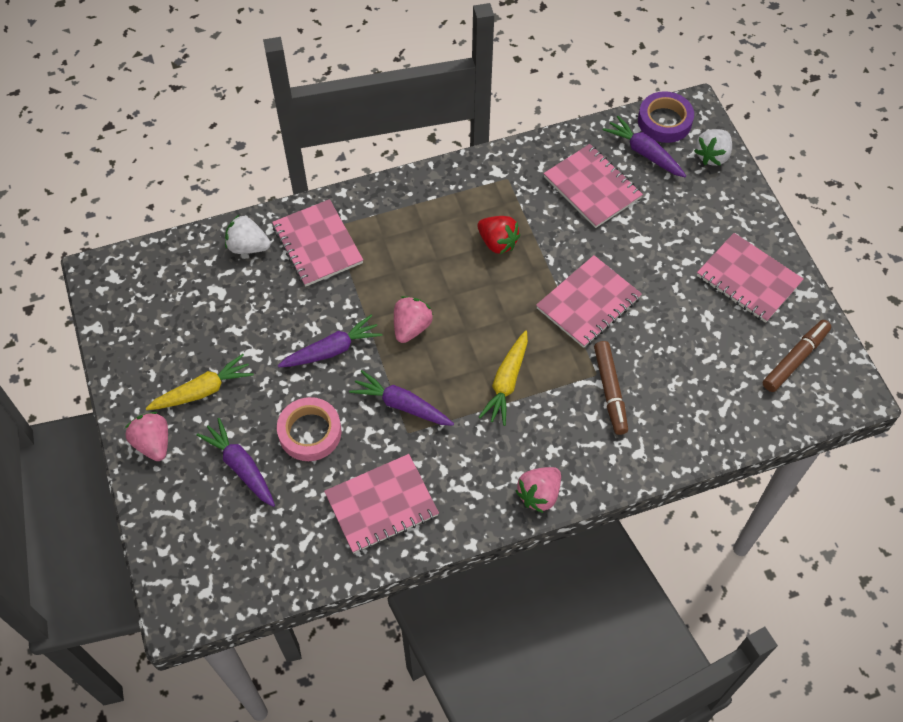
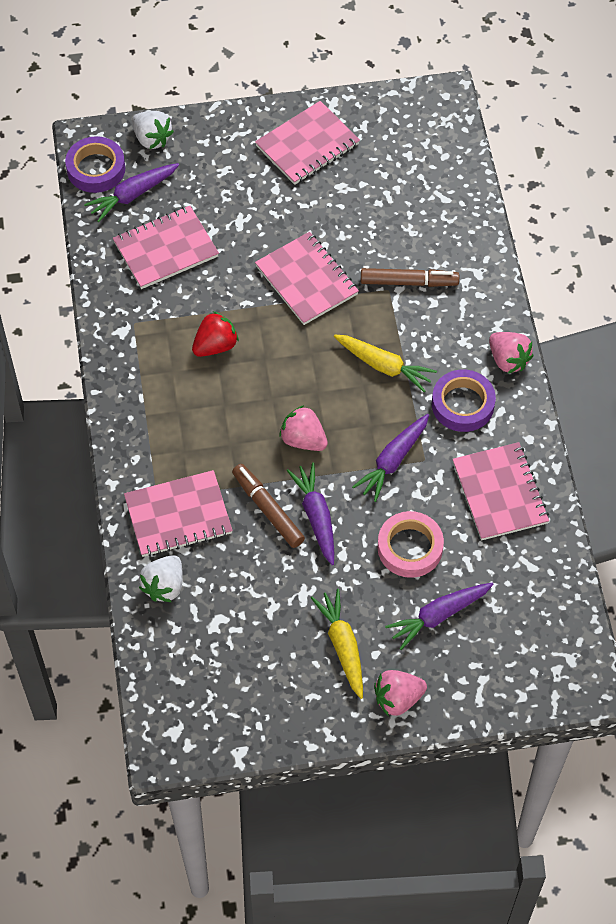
camera: 80 degrees left, 0 degrees up
brown marker [763,320,831,392] -> brown marker moved to [232,464,305,548]
none -> purple tape [432,370,496,432]

